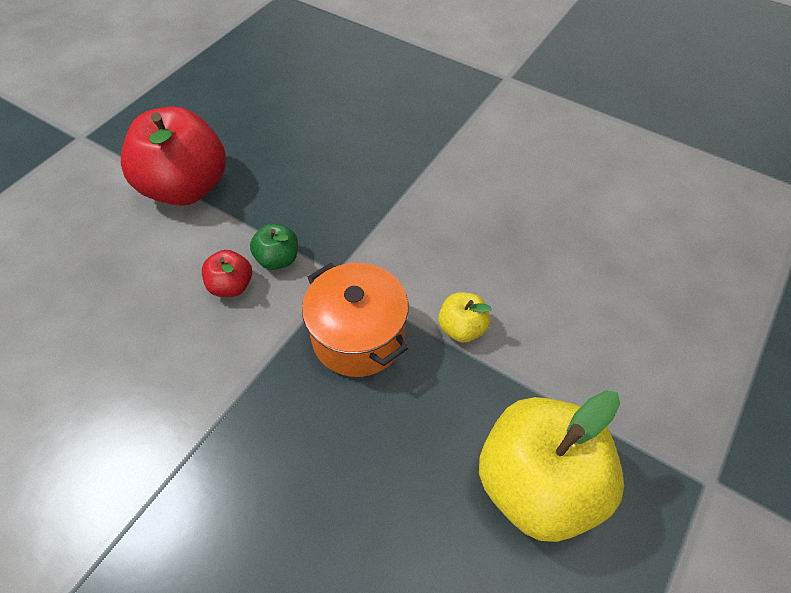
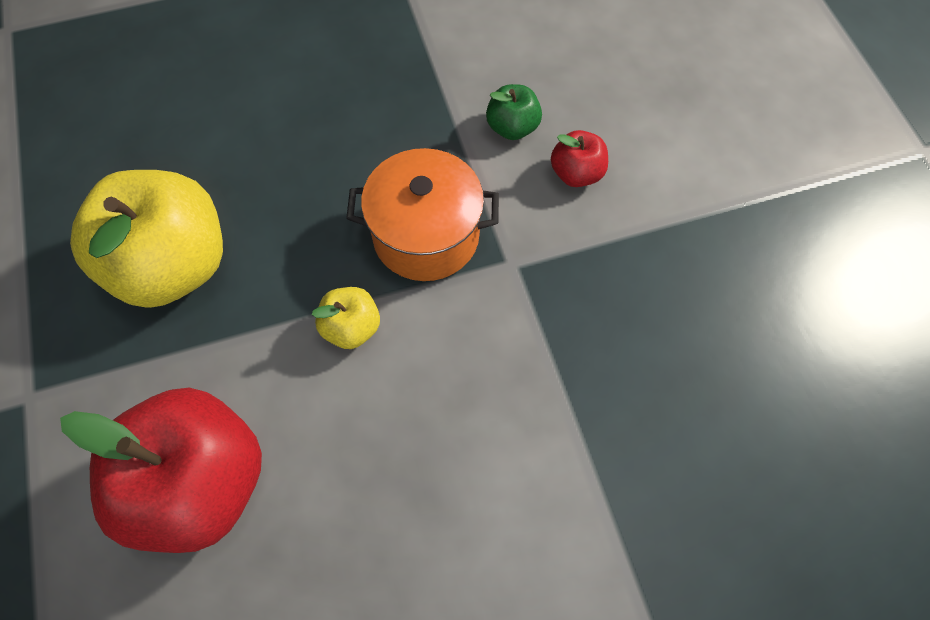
camera: 130 degrees right, 10 degrees up
red apple [121,106,226,206] -> red apple moved to [60,388,262,553]
green apple [250,224,298,270] -> green apple moved to [486,84,542,140]

